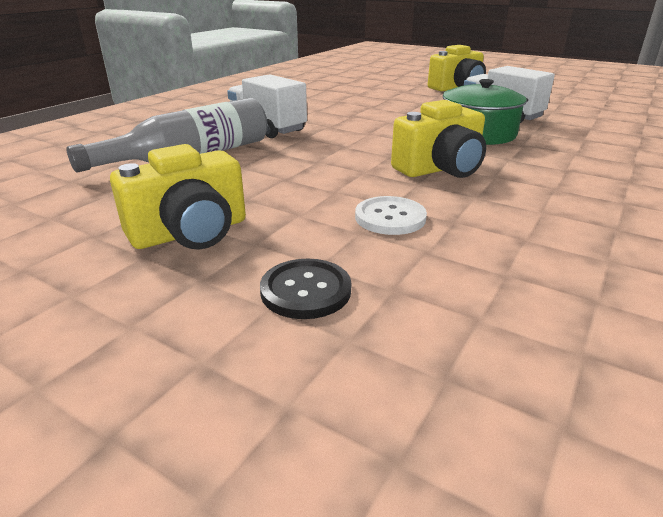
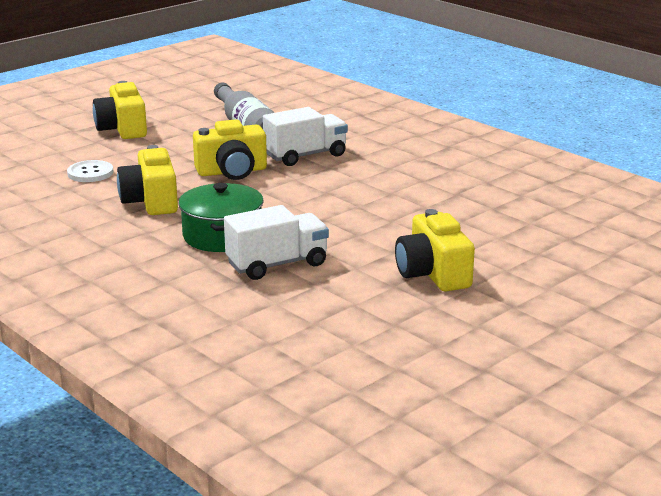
camera: 105 degrees right, 5 degrees down
black button [260,259,351,319] -> none
none -> yellow camera [193,119,267,180]

